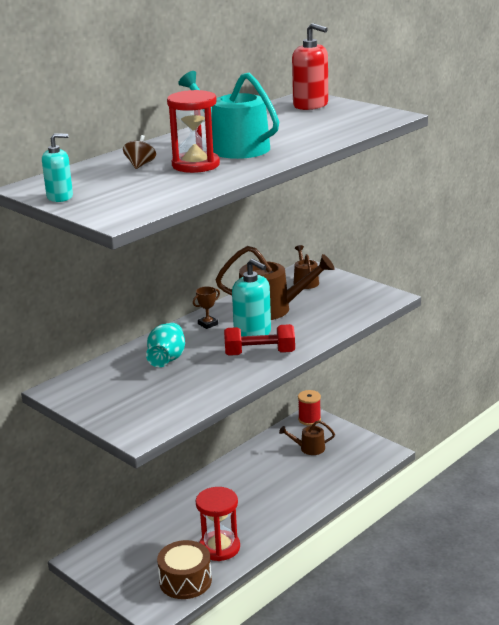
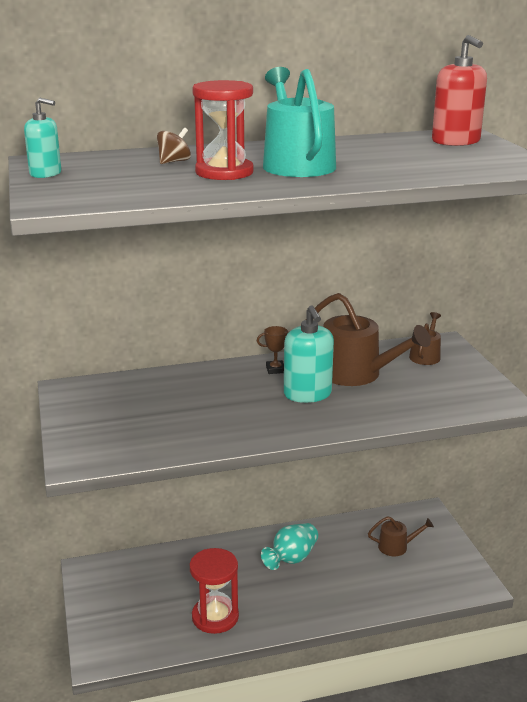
camera: 30 degrees right, 0 degrees up
turquoise vase [146,323,185,367] -> turquoise vase moved to [261,523,318,570]
brown drum [157,540,212,599] -> none
red dumbbell [224,324,295,356] -> none
brown watering can [279,420,335,455] -> brown watering can turned 150 degrees clockwise [368,516,434,556]
red spool [298,390,321,426] -> none

